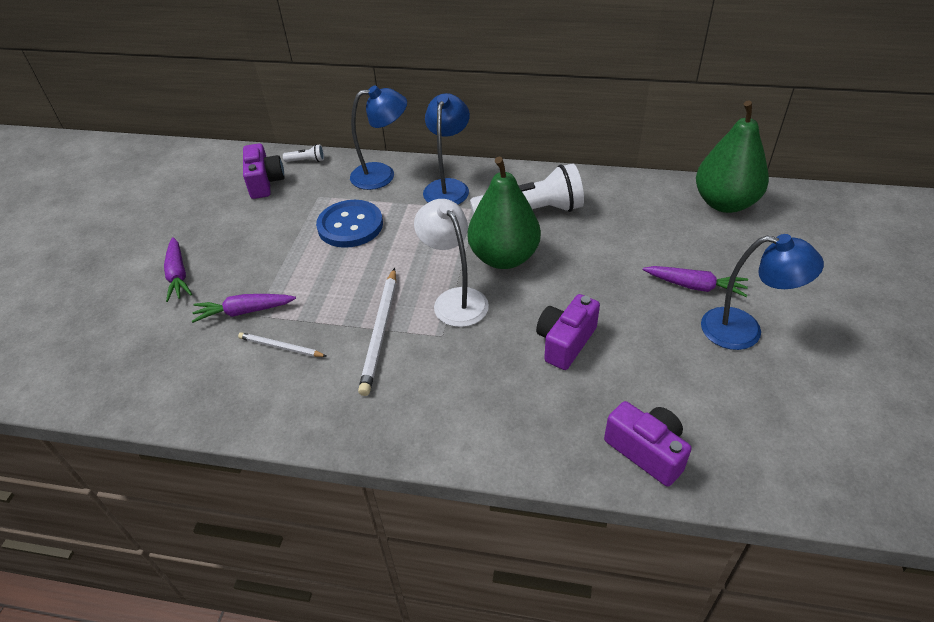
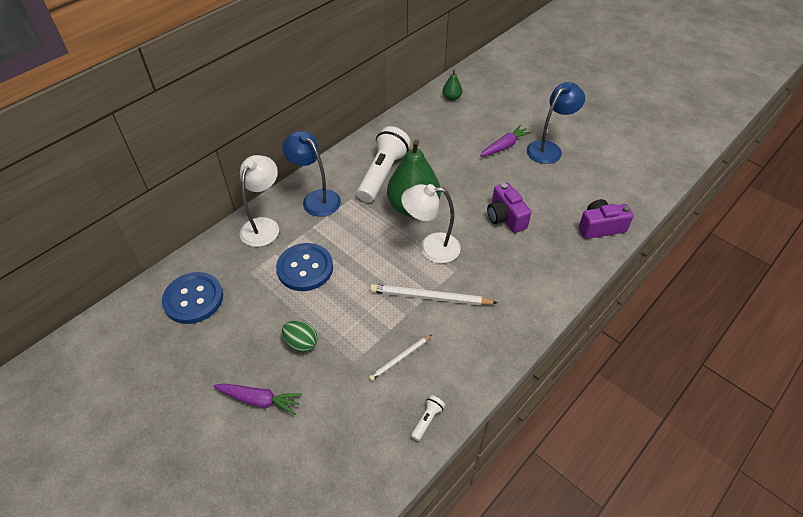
camera: 60 degrees left, 5 degrees up
purple carrot [192,294,296,323] -> none
purple camera [243,143,285,199] -> blue button [162,272,223,324]
white flashlight [283,144,324,162] -> white flashlight moved to [411,395,445,441]
blue lamp [350,85,407,190] -> white lamp [240,155,279,247]
white pencil [358,268,396,396] -> white pencil turned 150 degrees clockwise [370,284,498,305]
green pear [696,101,769,213] -> green pear [443,70,462,101], size x0.44
none -> green egg [282,321,318,352]

